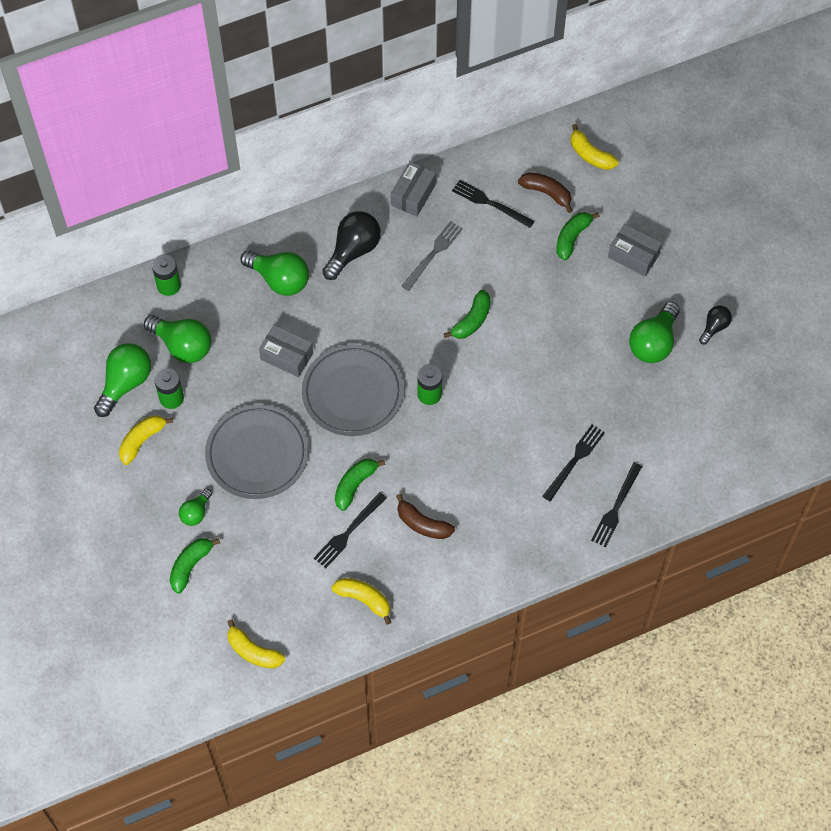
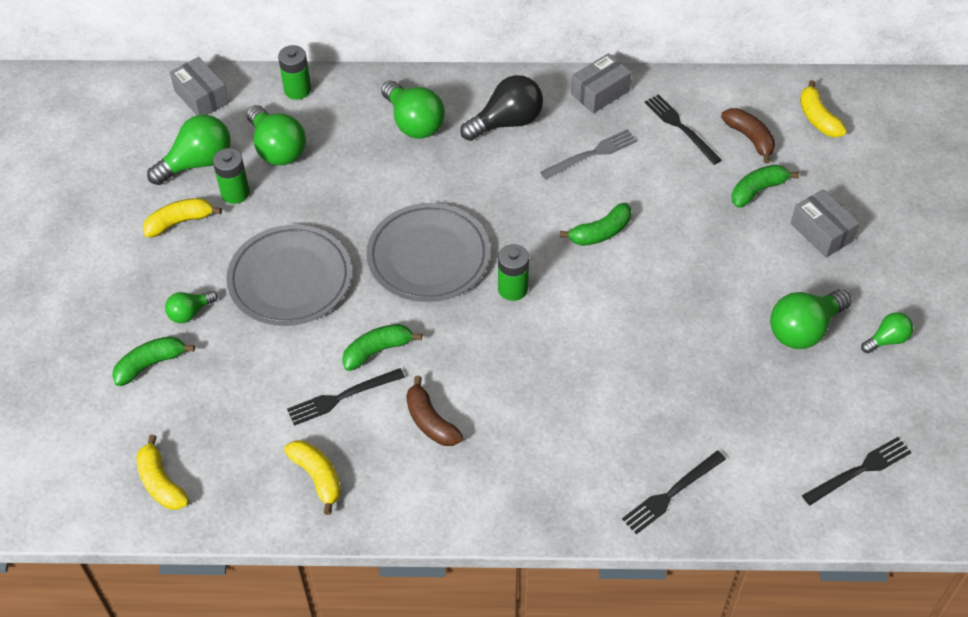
camera: 25 degrees right, 10 degrees down
grey box [259,325,313,377] -> grey box moved to [170,57,229,115]
black fork [542,425,605,502] -> black fork moved to [802,437,911,505]
black light bulb [699,306,732,345] -> green light bulb [861,312,913,353]

